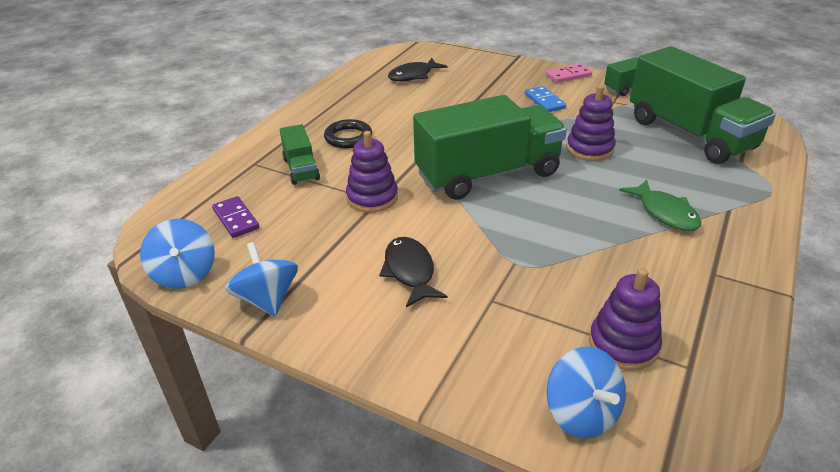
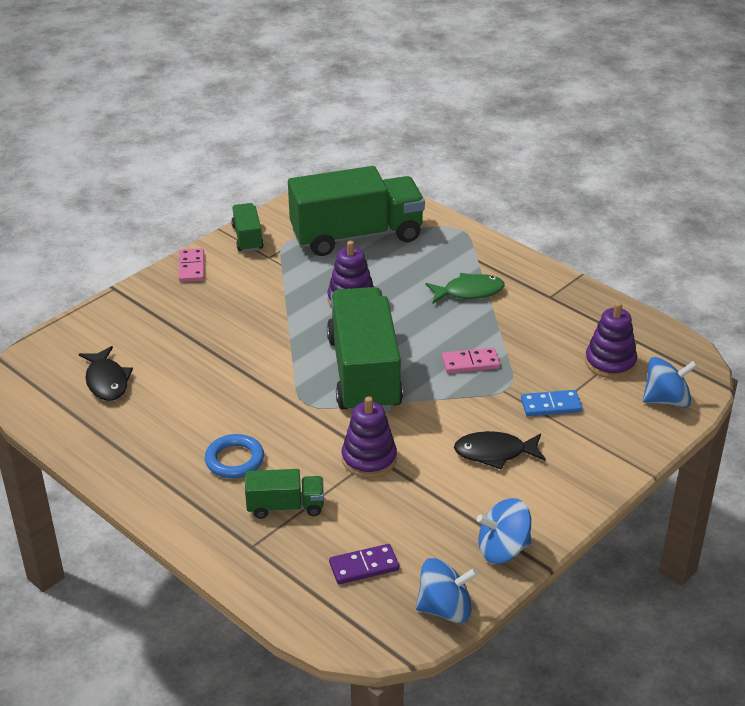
camera: 75 degrees left, 0 degrees up
black ring [324,119,372,148] -> blue ring [205,434,264,478]
blue domino [525,86,566,112] -> blue domino moved to [521,390,582,416]
none -> pink domino [442,348,500,373]

